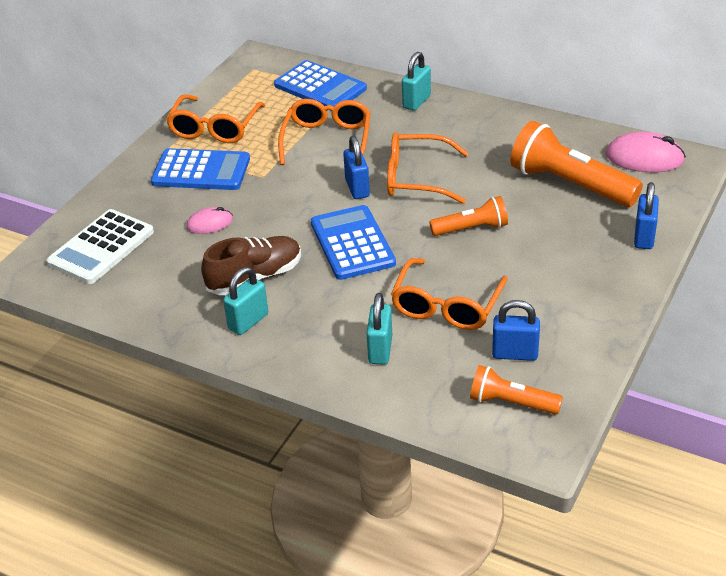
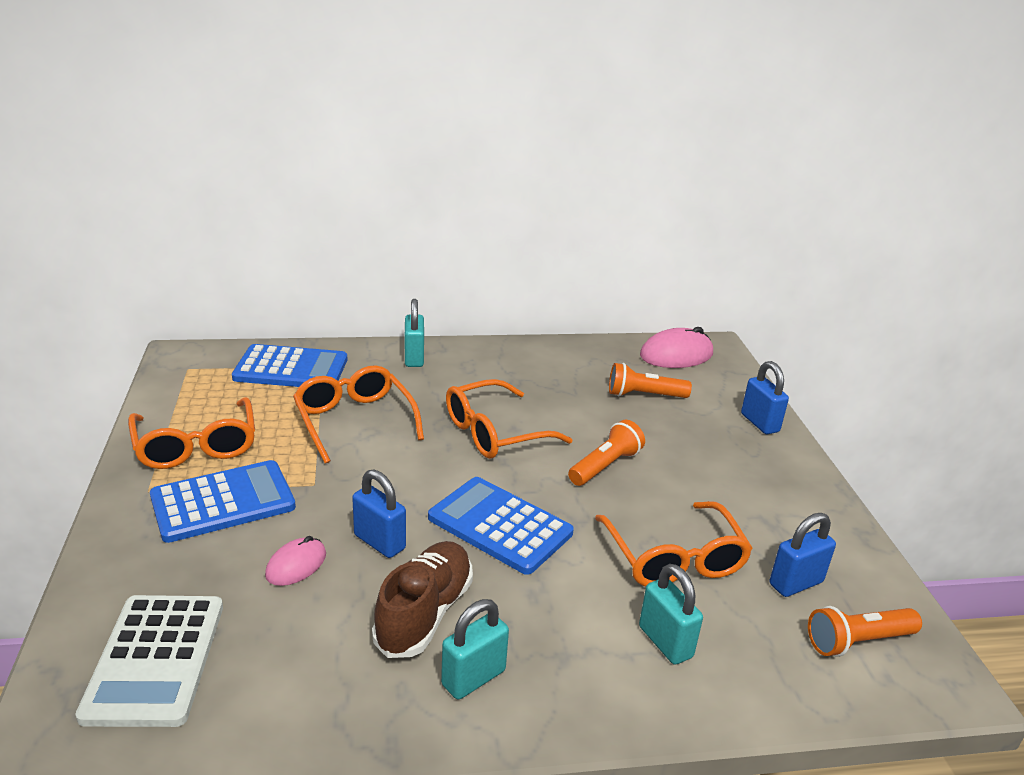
camera: 40 degrees left, 10 degrees down
turquoise padlock [223,267,268,335] -> turquoise padlock turned 45 degrees clockwise [441,599,509,700]
blue padlock [343,136,370,199] -> blue padlock moved to [352,469,406,558]
orange flashlight [510,121,643,207] -> orange flashlight [609,363,692,398], size x0.57

